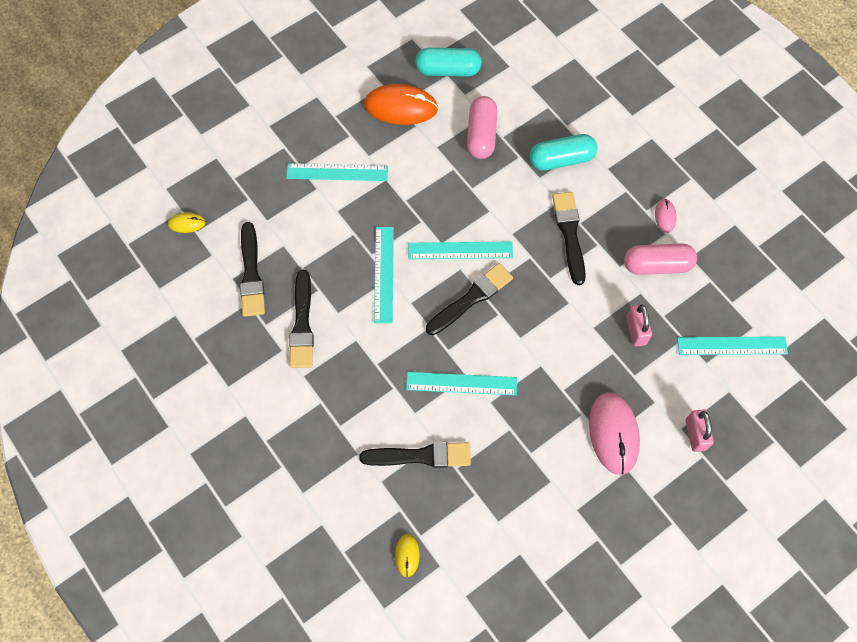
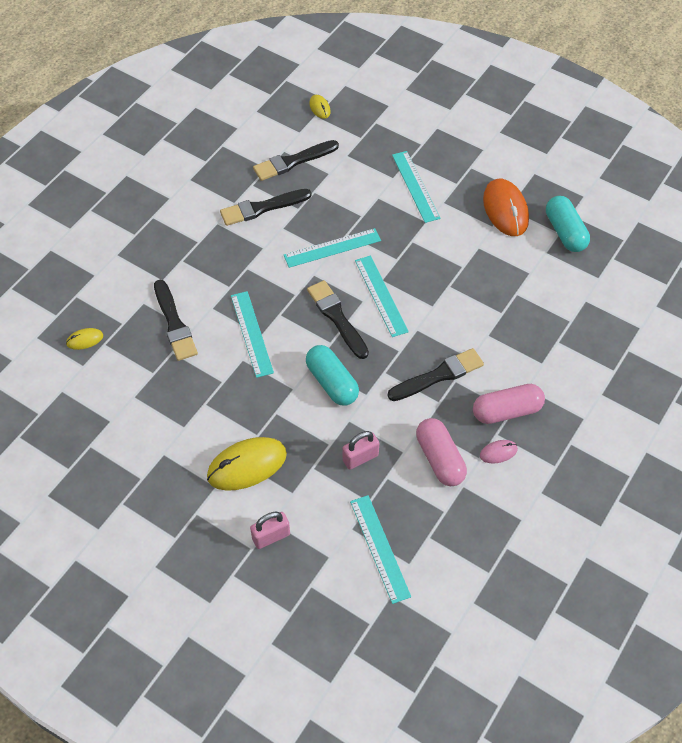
camera: 70 degrees right, 10 degrees down
black brush [426,263,513,335] -> black brush turned 150 degrees counterclockwise [307,280,369,359]
pink capsule [467,96,497,159] -> pink capsule moved to [473,384,545,424]
turquoise capsule [529,134,597,171] -> turquoise capsule moved to [306,345,359,405]
pink mouse [589,392,640,475] -> yellow mouse [207,437,287,491]

